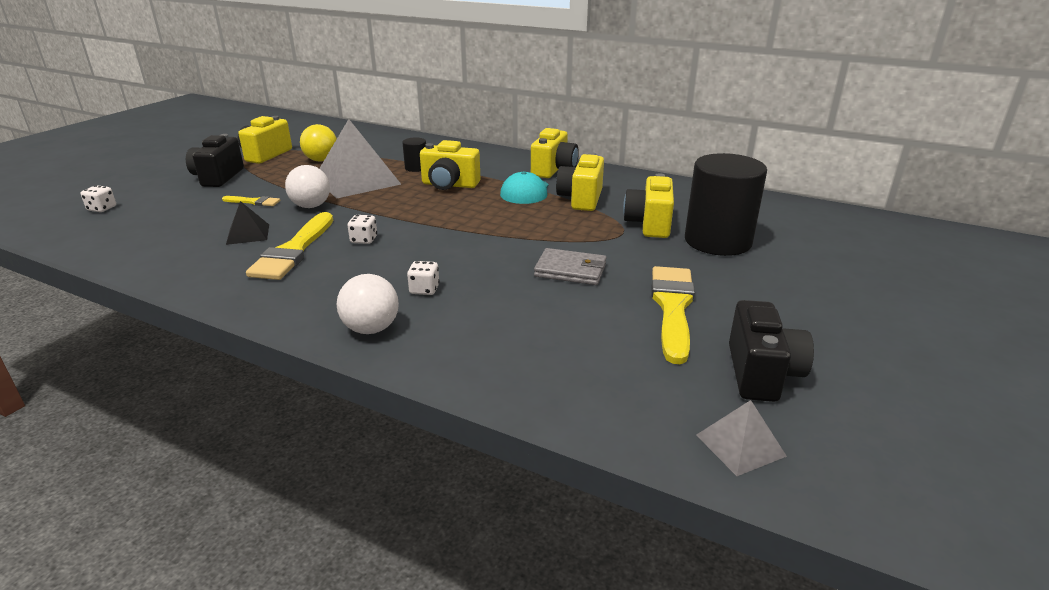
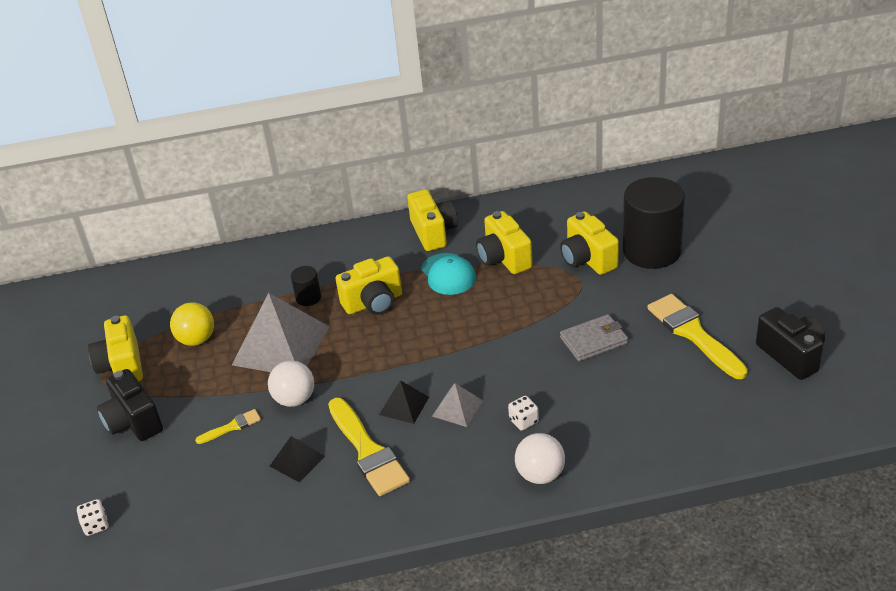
camera: 35 degrees left, 10 degrees up
white dice [348,215,377,244] -> black pyramid [379,380,429,424]
grey pyramid [696,400,787,476] -> grey pyramid moved to [432,383,483,427]

